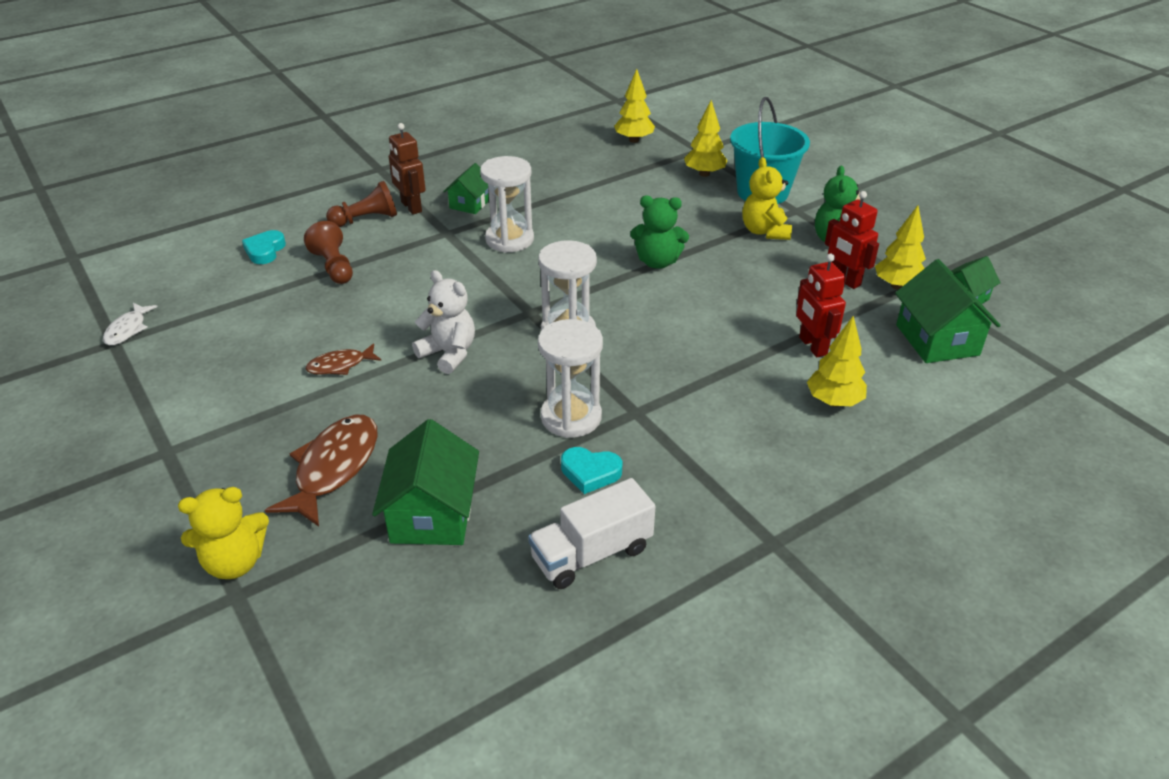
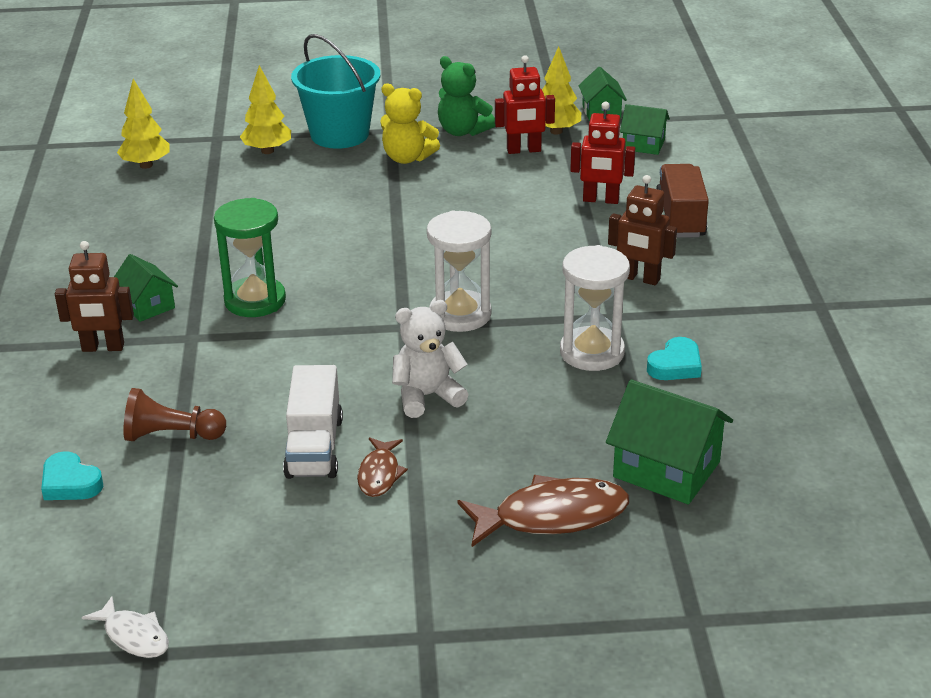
camera: 60 degrees left, 5 degrees down
yellow teddy bear [178,487,269,579] -> none
brown fish [265,415,378,527] -> brown fish turned 120 degrees clockwise [457,475,629,547]
brown pawn [326,181,397,227] -> none
white hourglass [480,156,534,253] -> green hourglass [214,198,286,317]
white truck [528,478,656,589] -> white truck moved to [283,365,343,479]
green teddy bear [630,196,689,269] -> none
yellow tree [807,316,867,407] -> brown truck [656,164,709,238]
green house [895,259,1001,363] -> green house [620,104,670,155], size x0.60
none -> brown robot [608,175,677,285]

